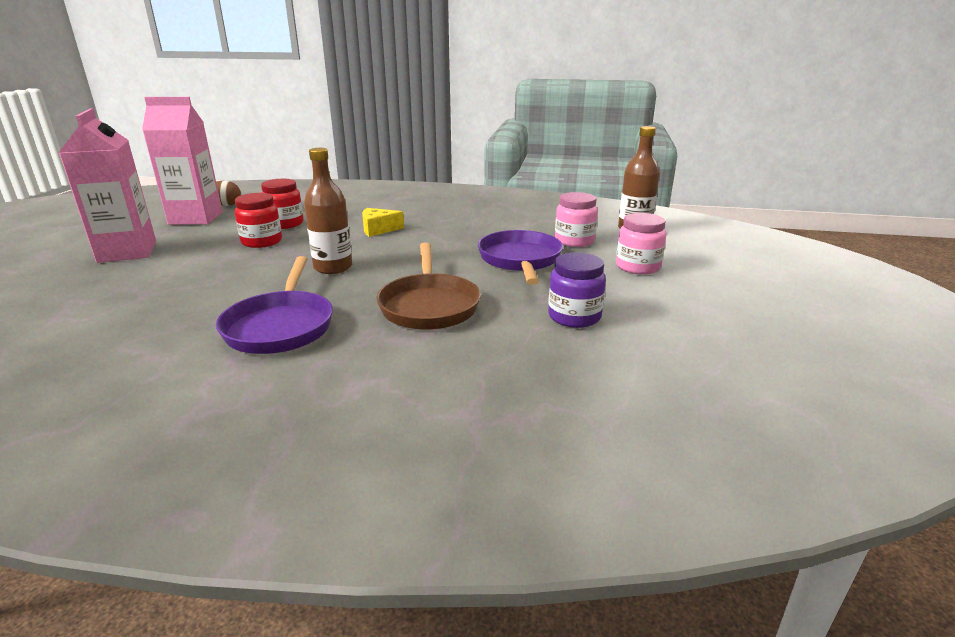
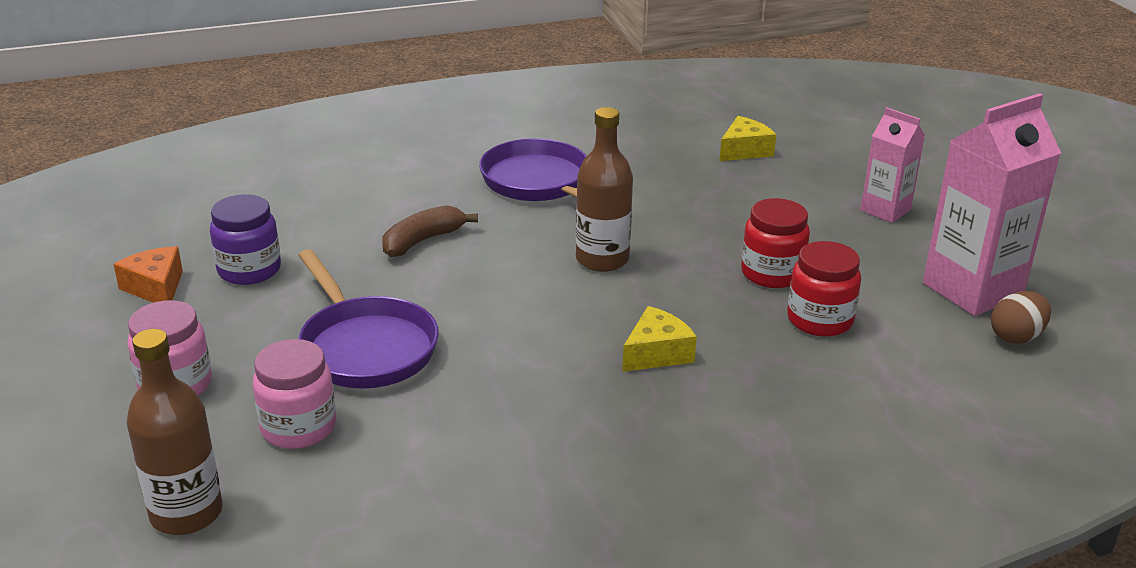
camera: 150 degrees right, 5 degrees up
pink carton [59,108,156,263] -> pink carton [861,107,925,223], size x0.58
brown pan [376,242,481,330] -> brown banana [382,205,478,257]
none -> orange cheese [113,246,183,303]
none -> yellow cheese [719,116,776,161]

